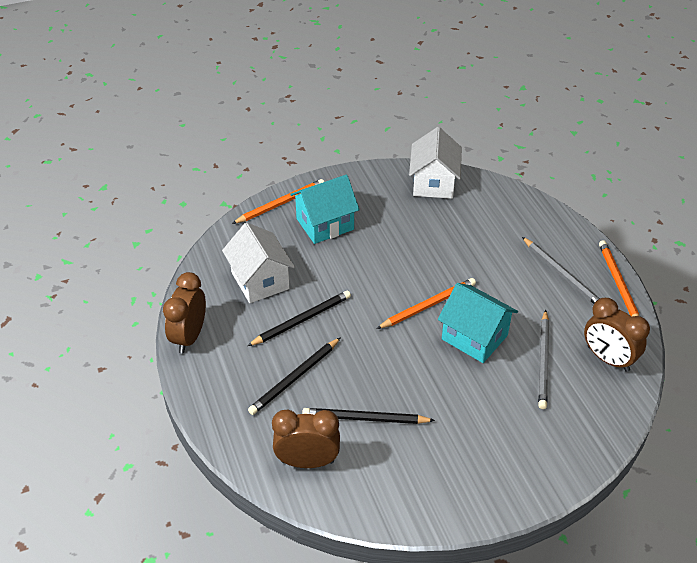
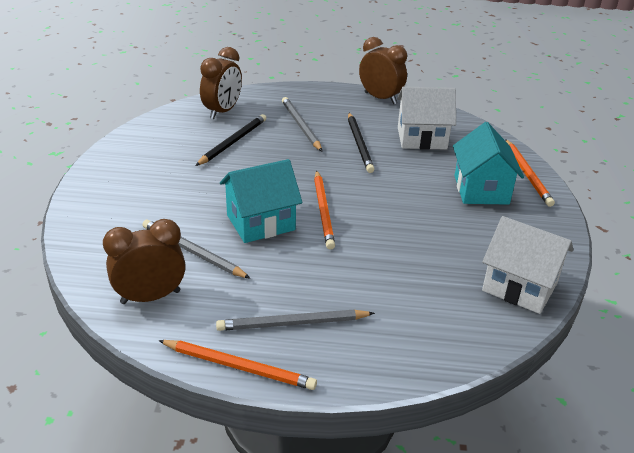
camera: 115 degrees right, 10 degrees down
black pencil [248,337,341,415] -> grey pencil [282,97,322,151]

